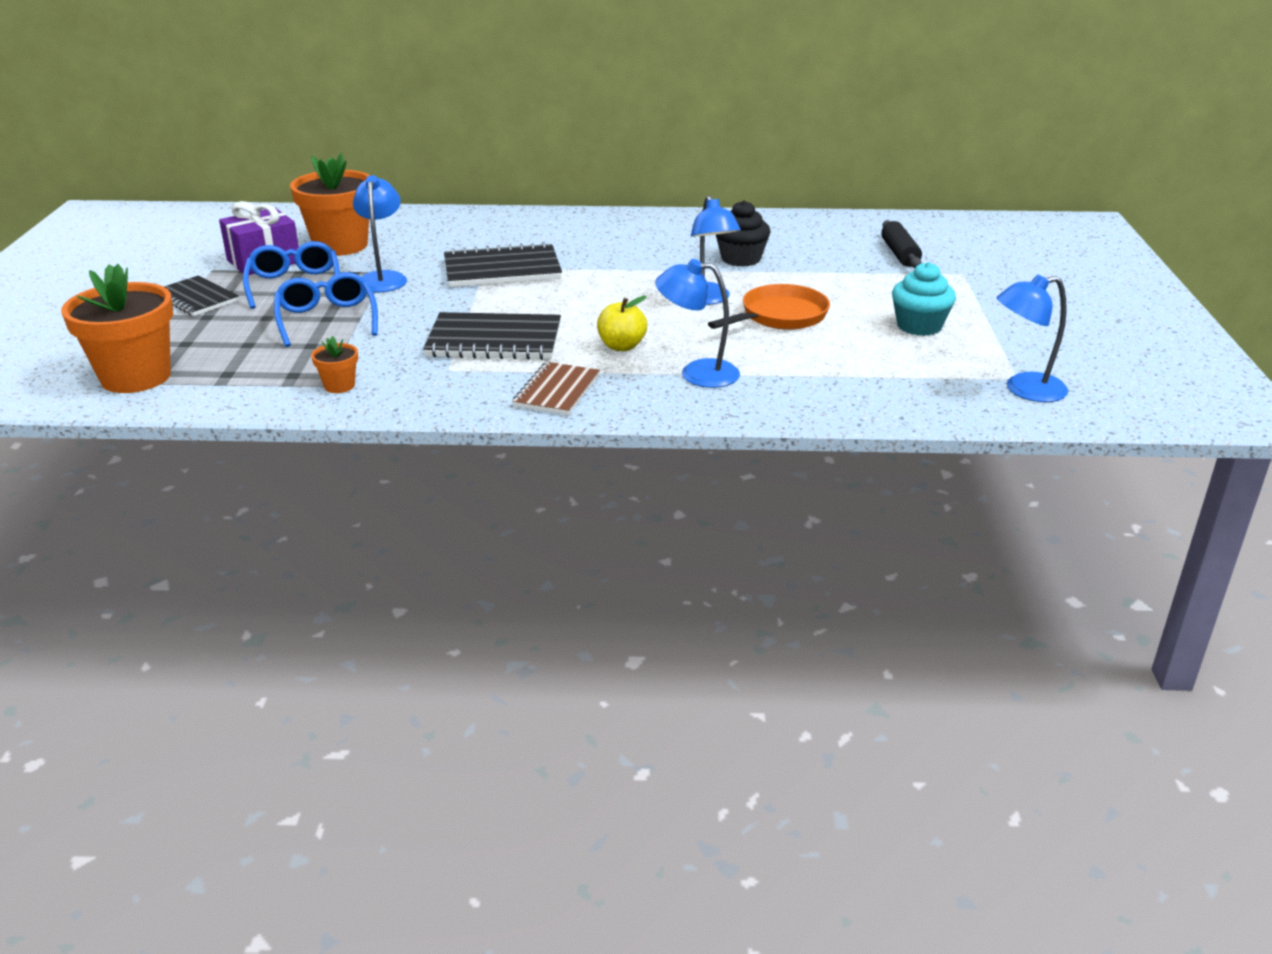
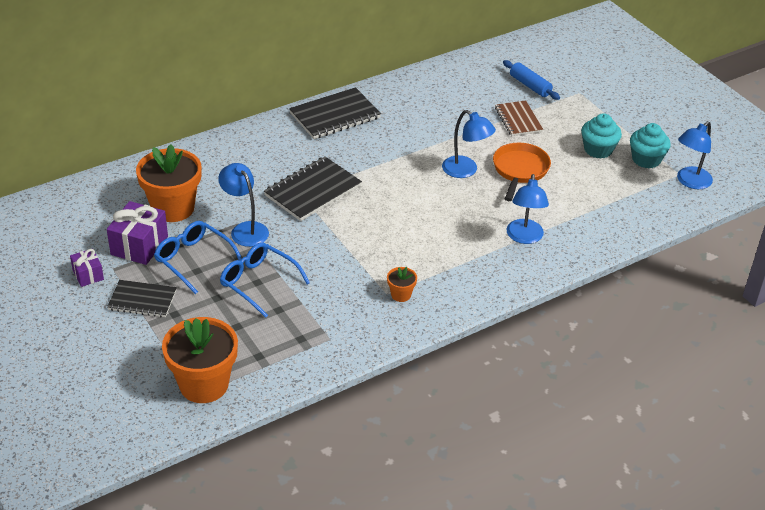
camera: 35 degrees left, 10 degrees up
orange flower pot [311,336,358,393] -> orange flower pot moved to [387,267,417,302]
black notebook [423,312,561,360] -> black notebook moved to [289,87,381,139]
brown notebook [512,362,600,415] -> brown notebook moved to [495,100,543,136]
yellow apple [597,296,647,351] -> none
blue lamp [655,259,740,388] -> blue lamp turned 60 degrees counterclockwise [506,174,549,244]
black cupcake [716,200,770,267] -> none
black rolling pin [881,220,922,268] -> blue rolling pin [503,60,560,100]
none -> purple gift [70,249,104,287]
none -> turquoise cupcake [630,123,671,168]

